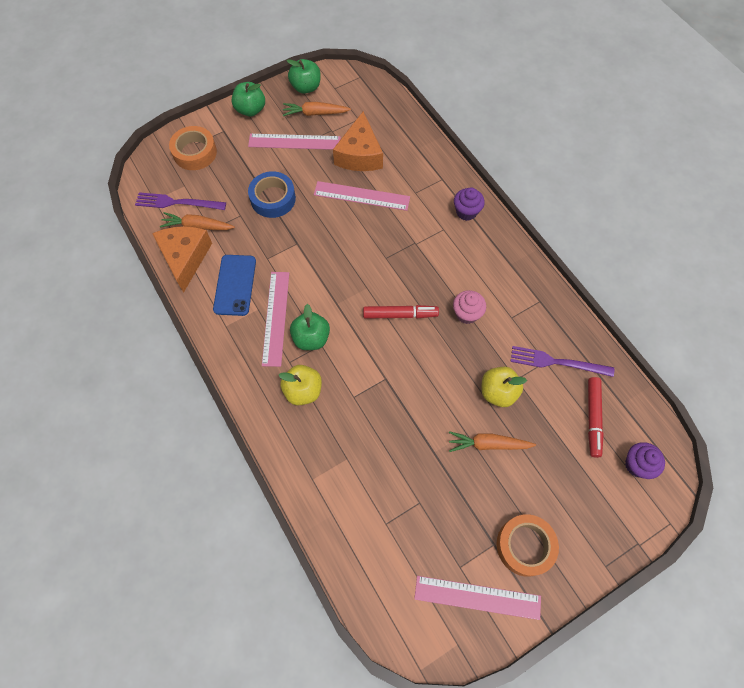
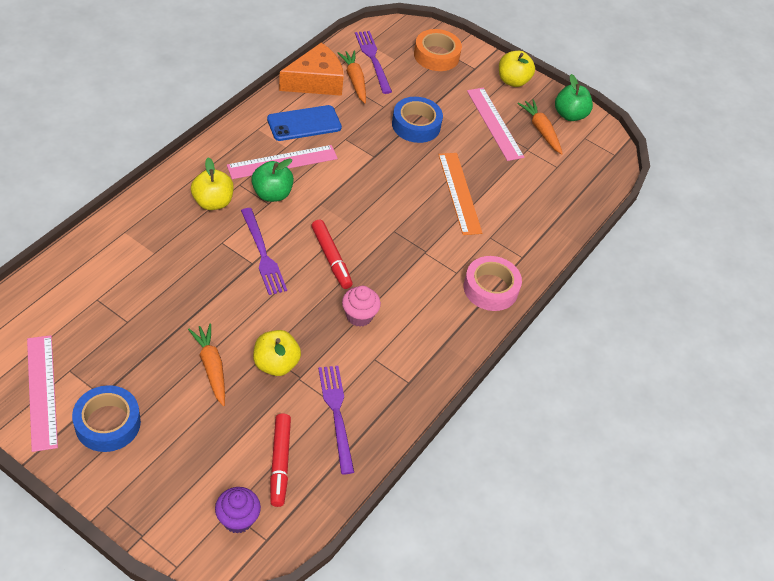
camera: 60 degrees right, 15 degrees down
green apple [232,82,265,117] -> yellow apple [499,51,535,87]
pink ruler [314,181,410,211] -> orange ruler [438,153,482,235]
orange cheese [333,112,383,171] -> none
purple cupcake [454,187,485,221] -> pink tape [464,256,522,311]
orange tape [497,514,559,577] -> blue tape [72,385,141,452]
red marker [588,377,604,458] -> red marker turned 75 degrees counterclockwise [270,413,291,507]
none -> purple fork [241,208,287,295]

